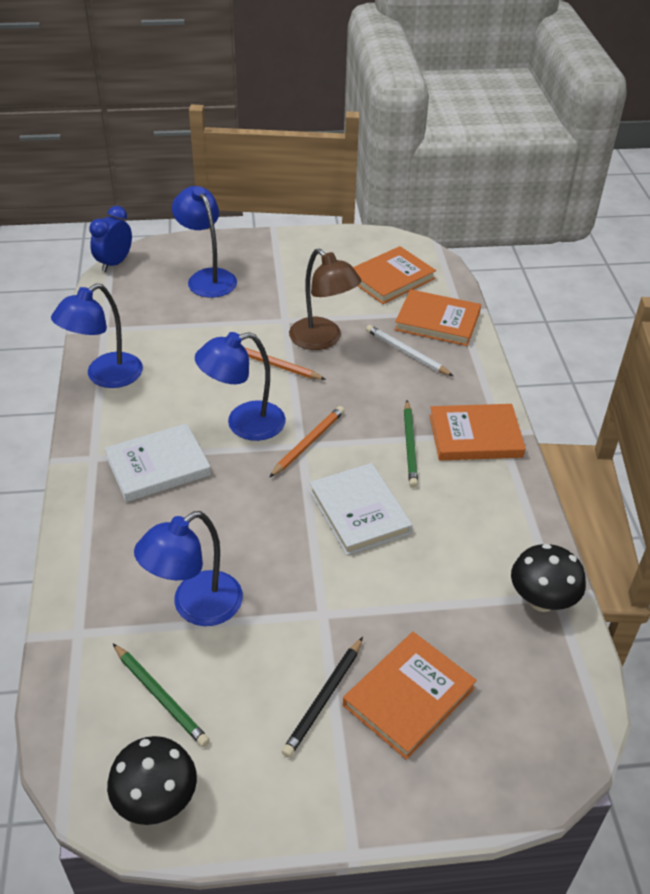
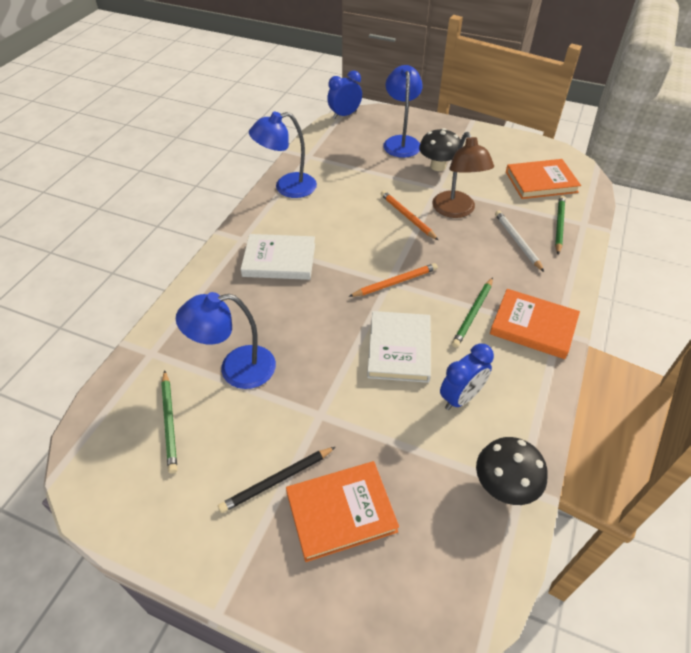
camera: 30 degrees right, 5 degrees up
black mushroom [107,736,197,825] -> black mushroom moved to [419,128,461,171]
blue lamp [195,332,286,441] -> none
orange book [395,289,481,346] -> green pencil [555,195,565,255]
none -> blue clock [440,344,494,410]

